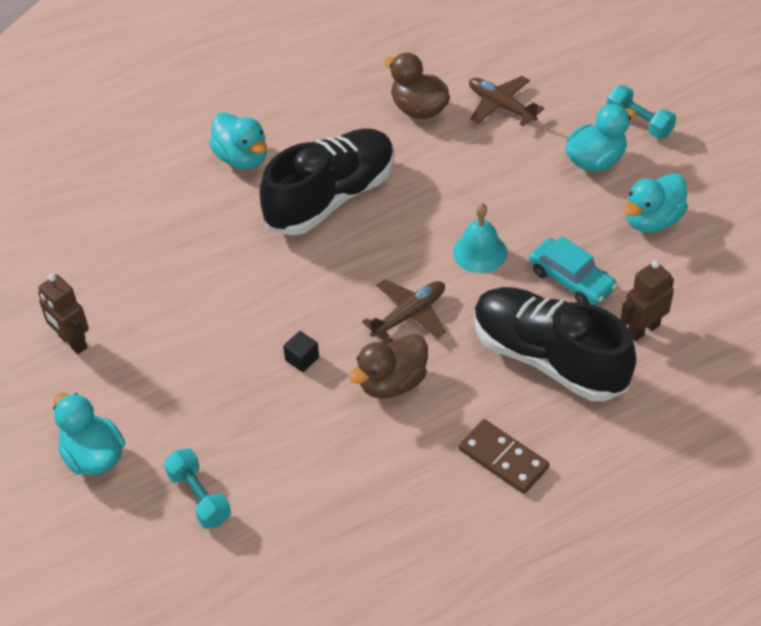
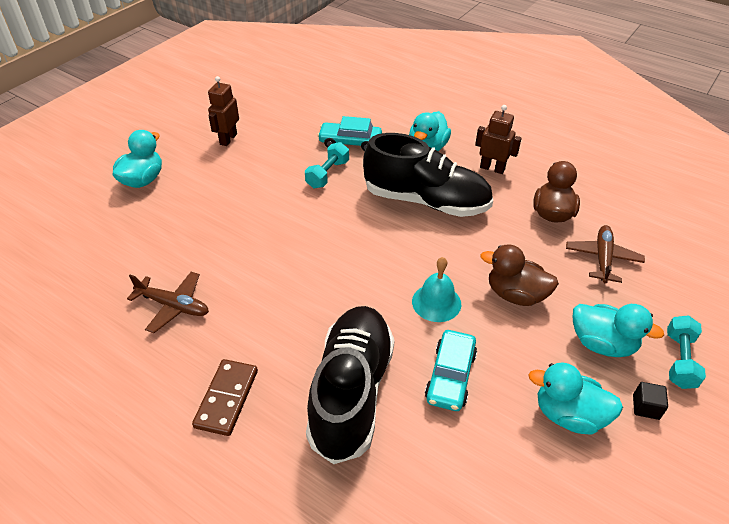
camera: 60 degrees right, 5 degrees down
turquoise dumbbell [164,448,231,529] -> turquoise dumbbell moved to [305,142,349,188]
black cube [283,331,319,372] -> black cube moved to [633,382,668,420]
brown duck [349,334,428,399] -> brown duck moved to [480,244,559,306]
brown plane [362,279,446,340] -> brown plane moved to [127,272,209,333]
brown robot [620,261,674,342] -> brown robot moved to [475,105,522,174]
none -> turquoise car [317,116,382,151]

